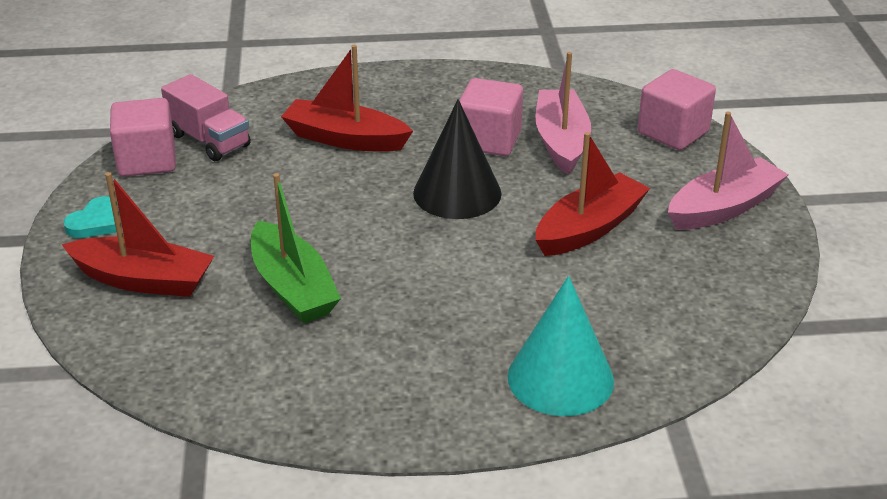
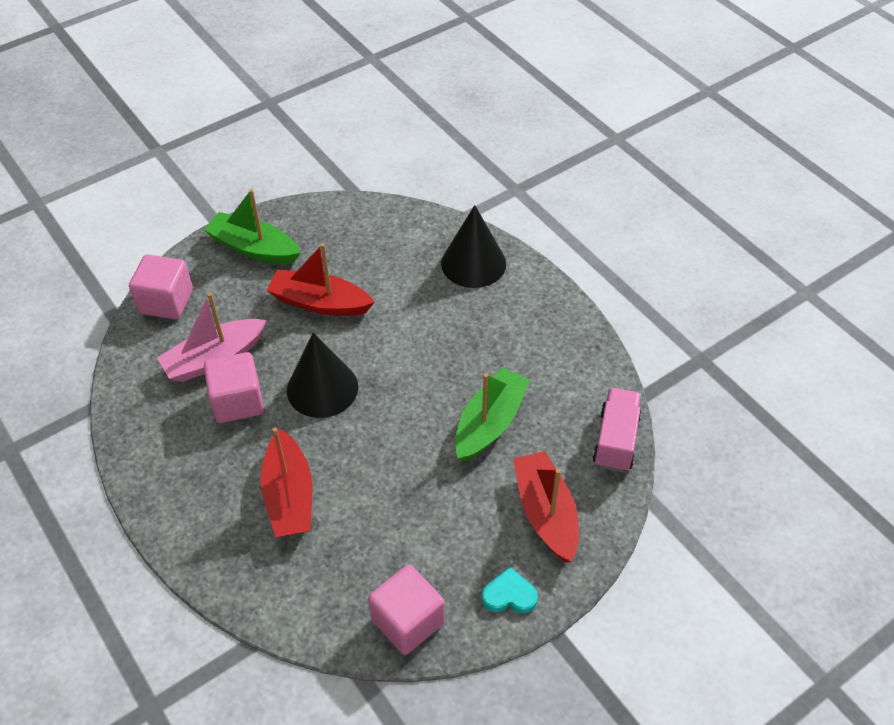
camera: 120 degrees left, 15 degrees up
pink truck [161,74,251,161] -> pink truck moved to [592,388,642,472]
turquoise cone [507,276,614,416] -> black cone [441,205,506,288]
pink boat [668,112,789,230] -> green boat [204,189,301,264]

